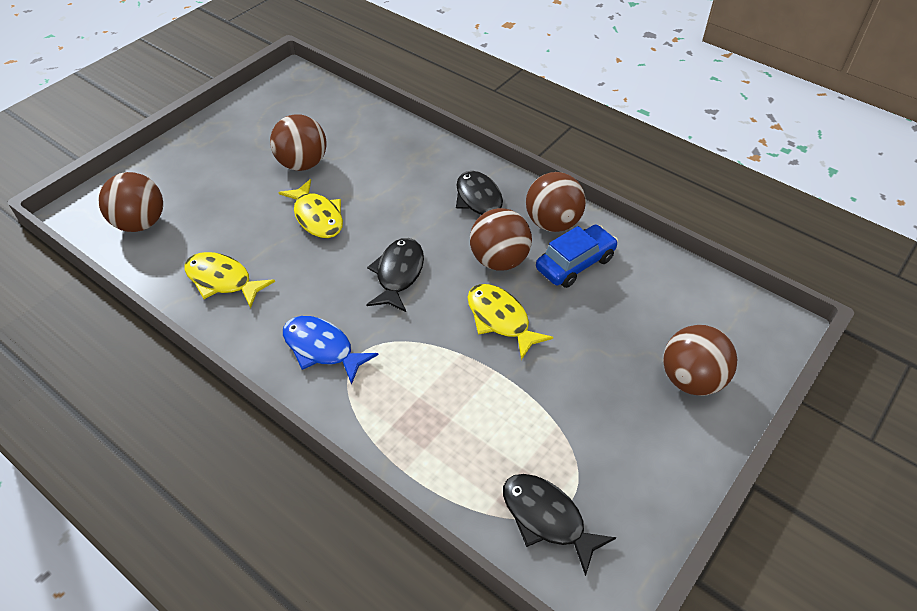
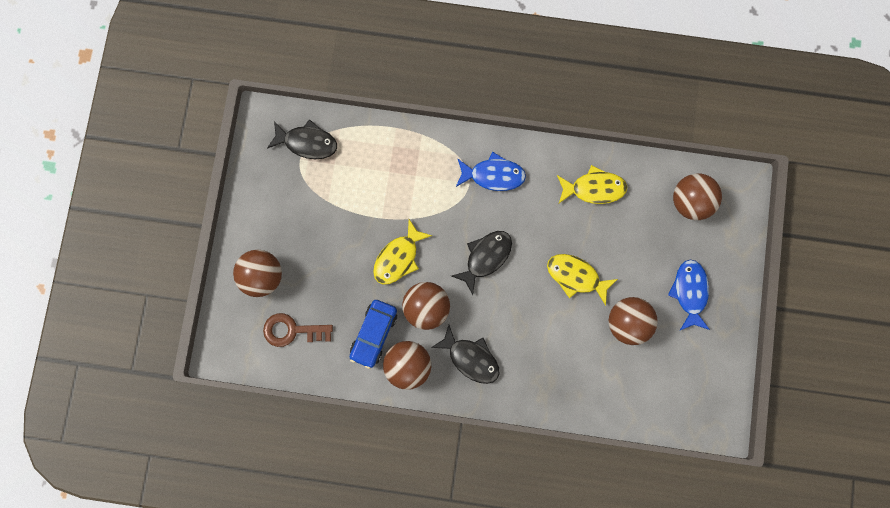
camera: 150 degrees right, 30 degrees up
black fish [366,238,424,312] -> black fish turned 120 degrees counterclockwise [452,231,512,295]
yellow fish [467,284,553,360] -> yellow fish turned 105 degrees clockwise [373,219,432,285]
none -> brown key [263,313,333,347]
none -> blue fish [668,260,710,330]

